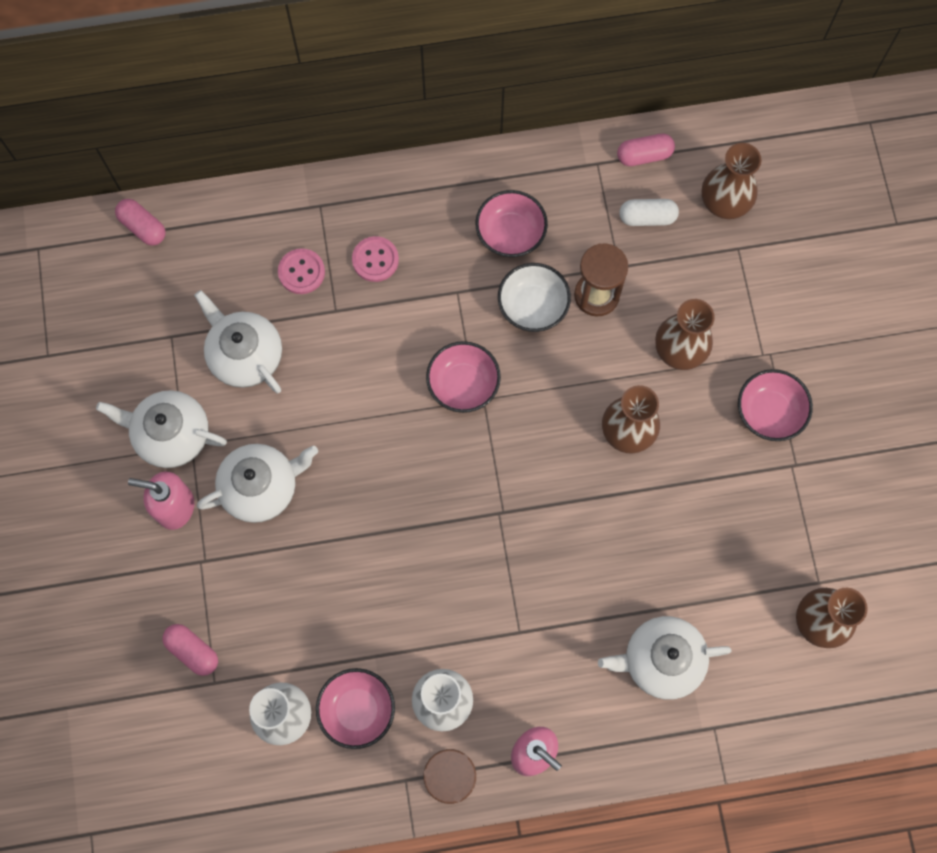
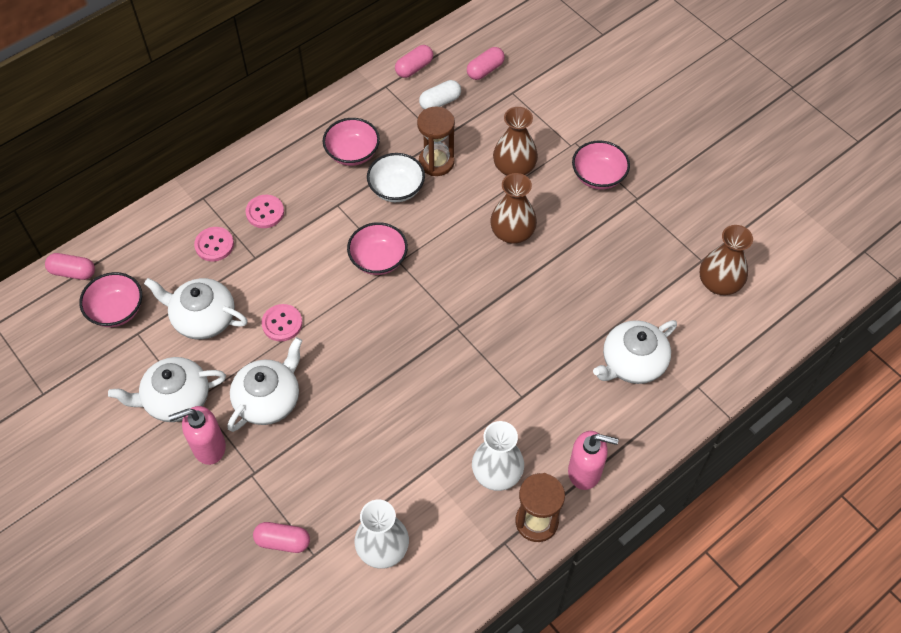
camera: 30 degrees left, 15 degrees down
pink bowl [316,668,395,749] -> pink bowl moved to [79,272,142,327]
brown vase [702,143,762,219] -> pink capsule [467,47,505,80]
none -> pink button [261,304,302,341]

